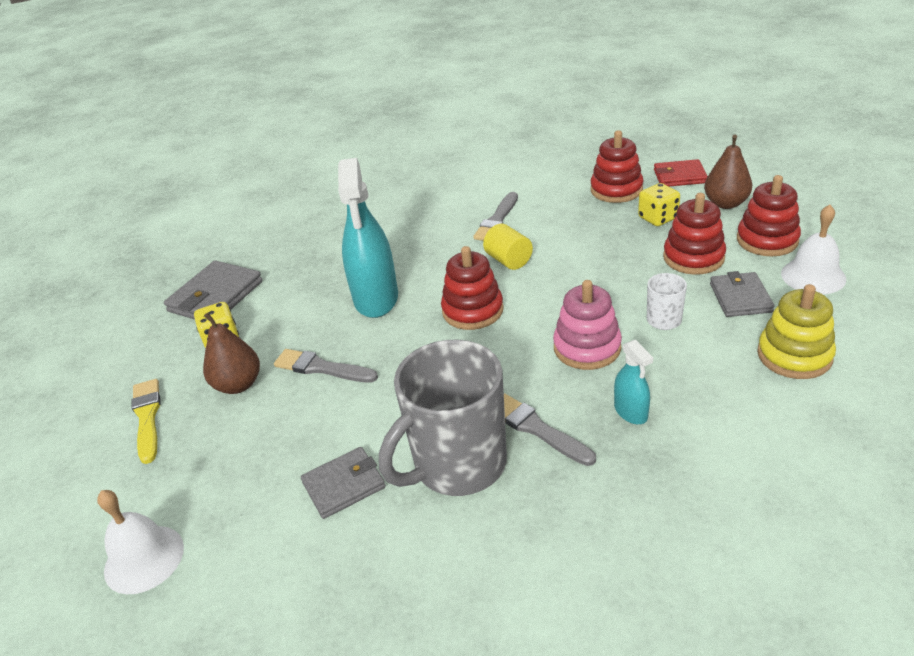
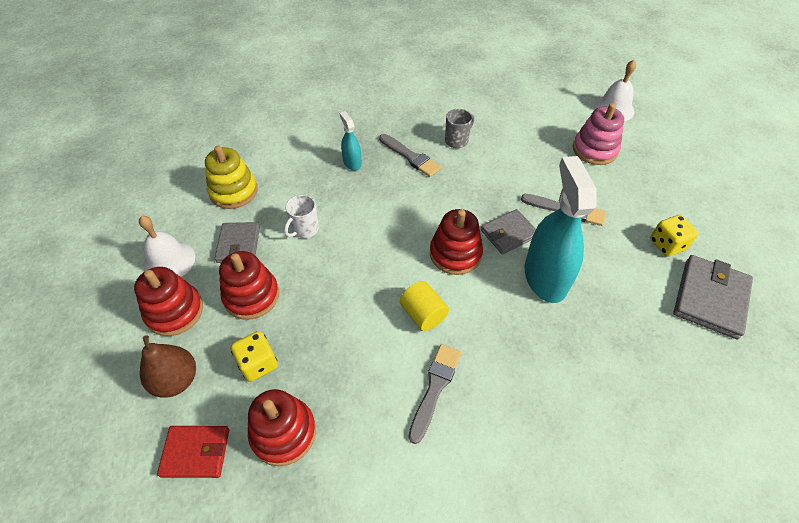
camera: 175 degrees right, 15 degrees up
yellow brush [132,379,161,464] -> none
brown pear [203,313,260,394] -> none
grey wallet [301,447,385,519] -> grey wallet moved to [481,209,536,255]
grey mug [379,339,507,496] -> grey mug [445,109,474,148], size x0.44
pink stacking toy [553,280,622,370] -> pink stacking toy moved to [573,103,624,165]

